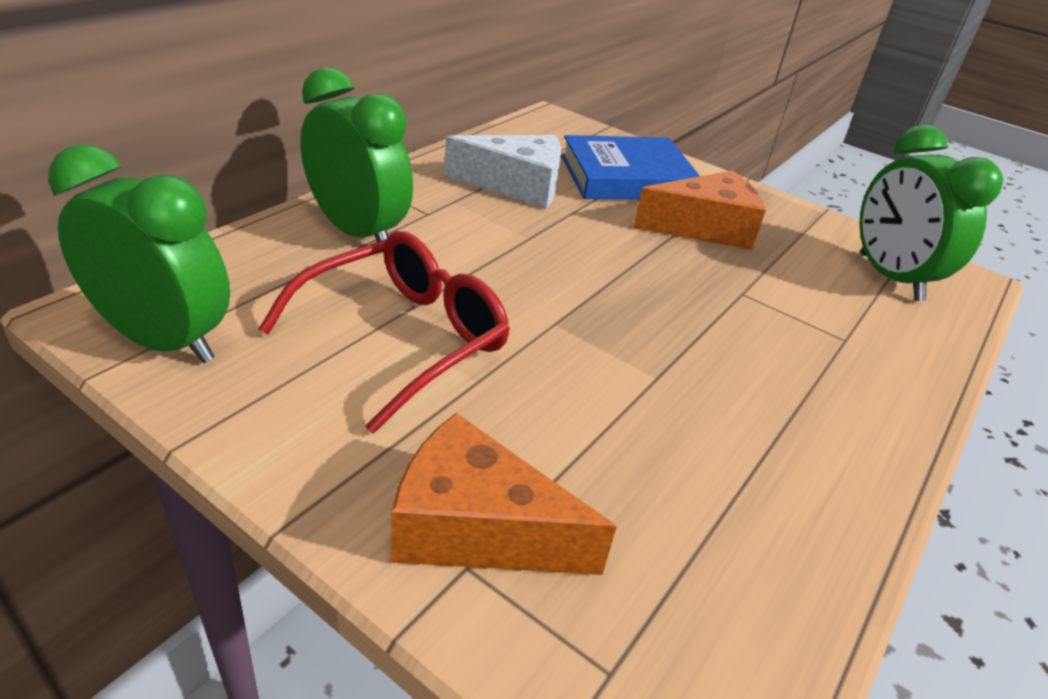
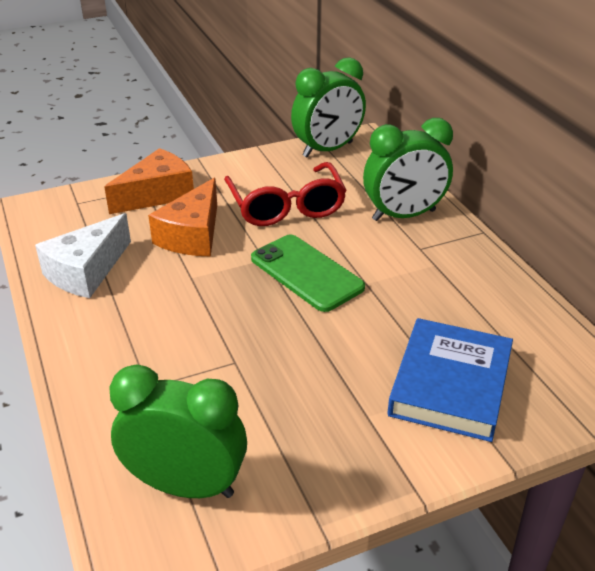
camera: 125 degrees right, 0 degrees up
white cheese [444,135,561,209] -> white cheese moved to [35,213,131,298]
orange cheese [633,171,766,250] -> orange cheese moved to [148,178,217,256]
none -> green phone [251,235,365,312]

